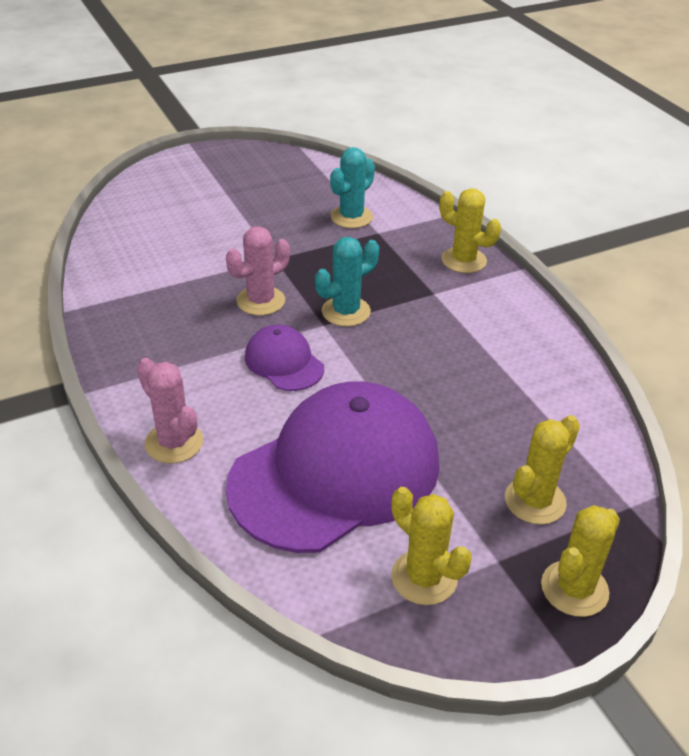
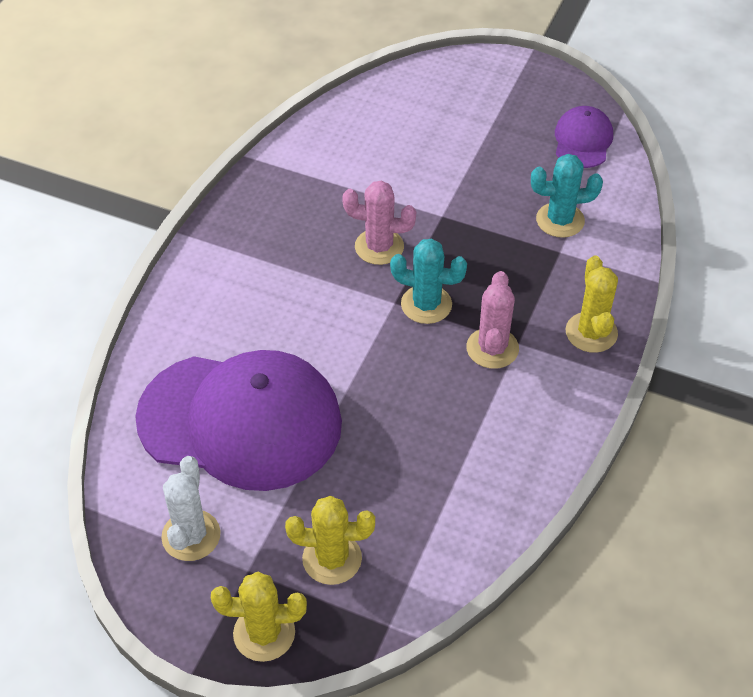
camera: 50 degrees right, 10 degrees up
pink cactus [137,358,203,463] -> pink cactus moved to [466,271,519,369]
purple cap [245,325,324,391] -> purple cap moved to [555,106,613,168]
yellow cactus [391,487,472,605] -> white cactus [161,456,221,561]

